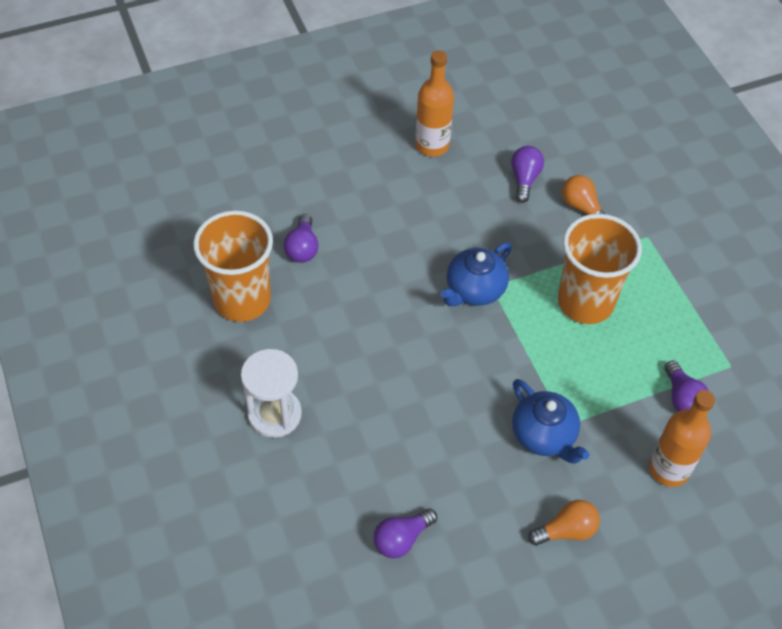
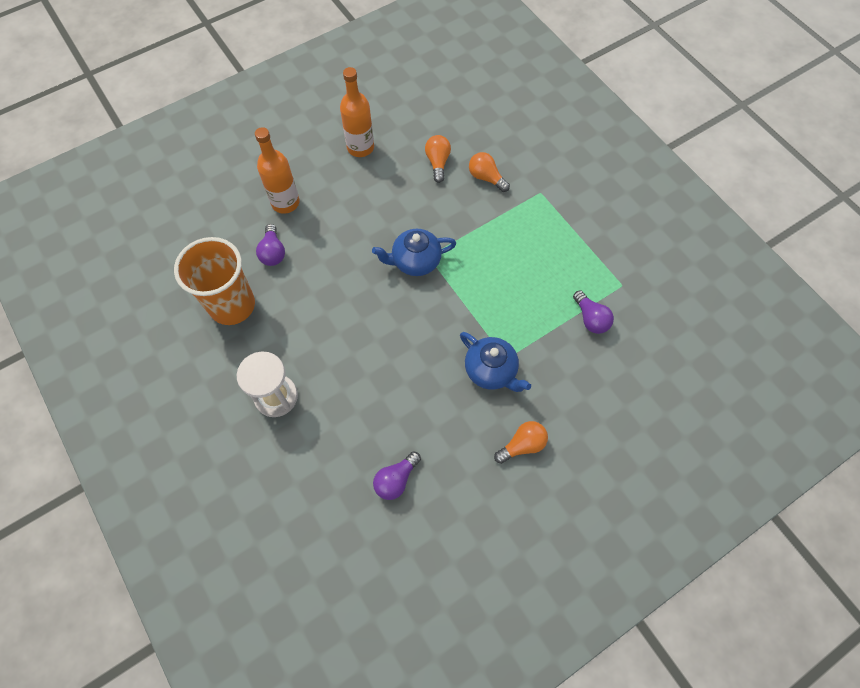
camera: 10 degrees left, 10 degrees up
blue teapot [440,242,512,306] -> blue teapot turned 45 degrees clockwise [372,229,456,276]
purple light bulb [511,146,544,203] -> orange light bulb [425,135,451,183]
orange cup [558,214,642,324] -> none
orange bottle [649,390,715,487] -> orange bottle moved to [255,127,300,214]

